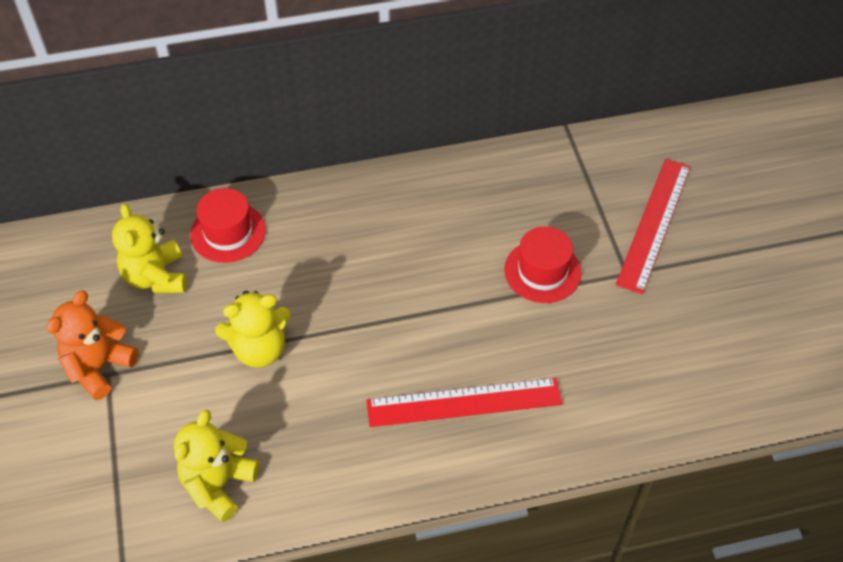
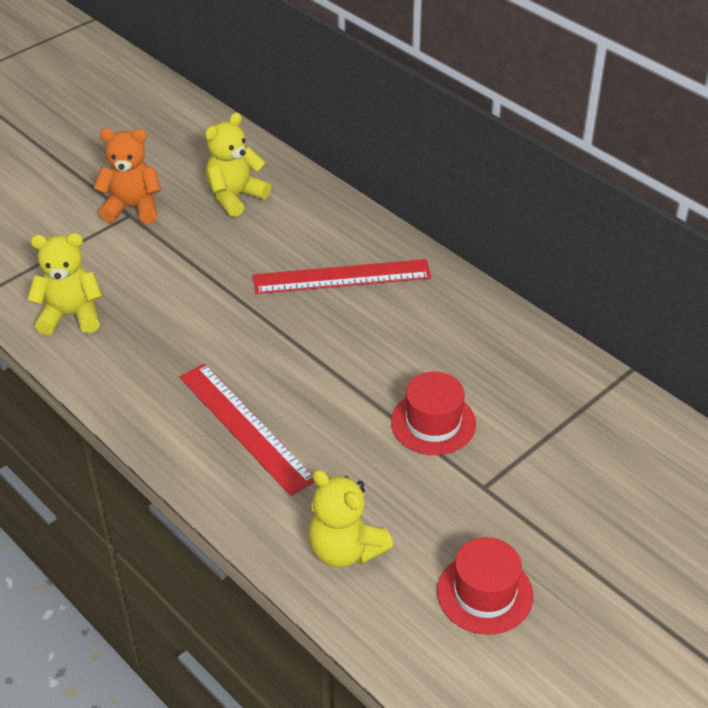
camera: 60 degrees right, 10 degrees down
red hat [190,188,266,263] -> red hat moved to [437,537,533,635]
yellow teddy bear [215,291,291,368] -> yellow teddy bear moved to [308,470,393,568]
red ruler [616,159,691,294] -> red ruler moved to [253,259,431,294]

